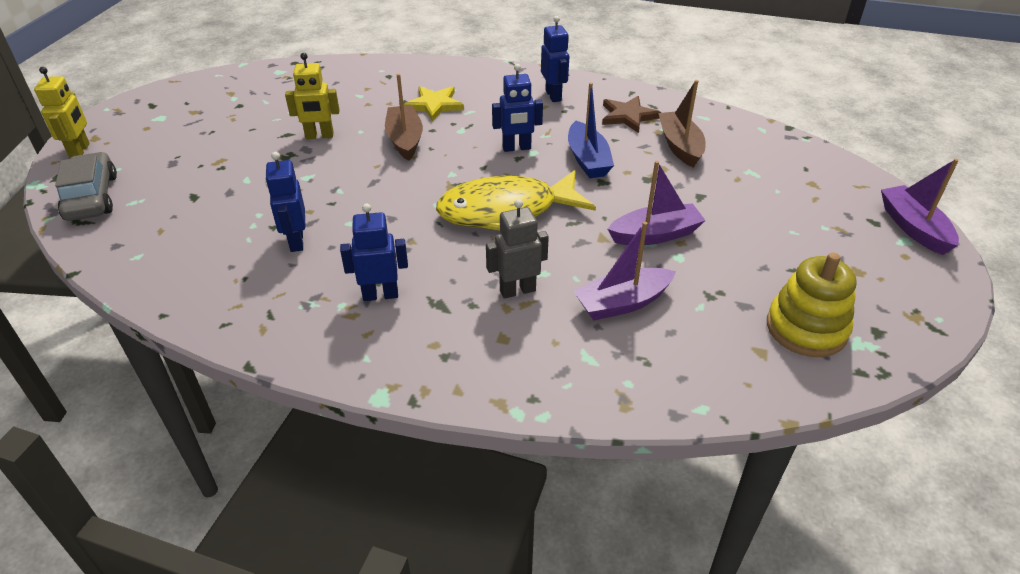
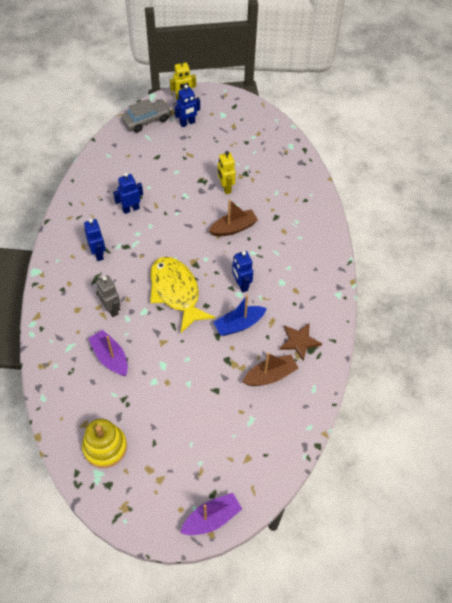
camera: 75 degrees right, 15 degrees up
yellow star [403,86,464,121] -> none
blue robot [541,16,569,102] -> blue robot moved to [174,85,200,127]
purple boat [608,161,706,245] -> none

